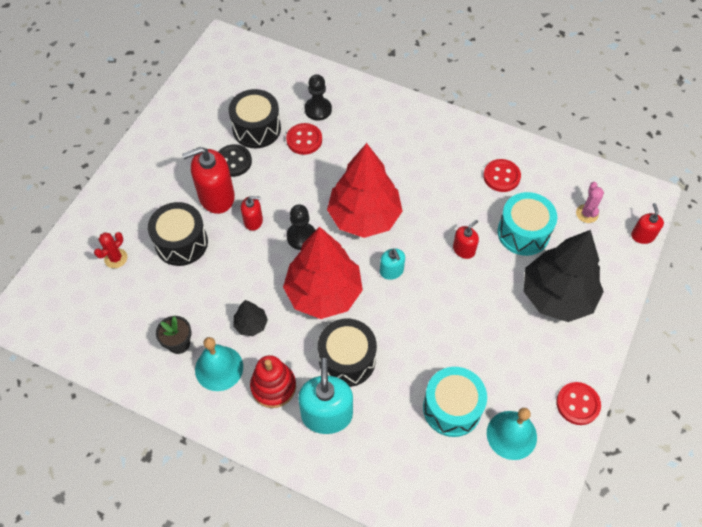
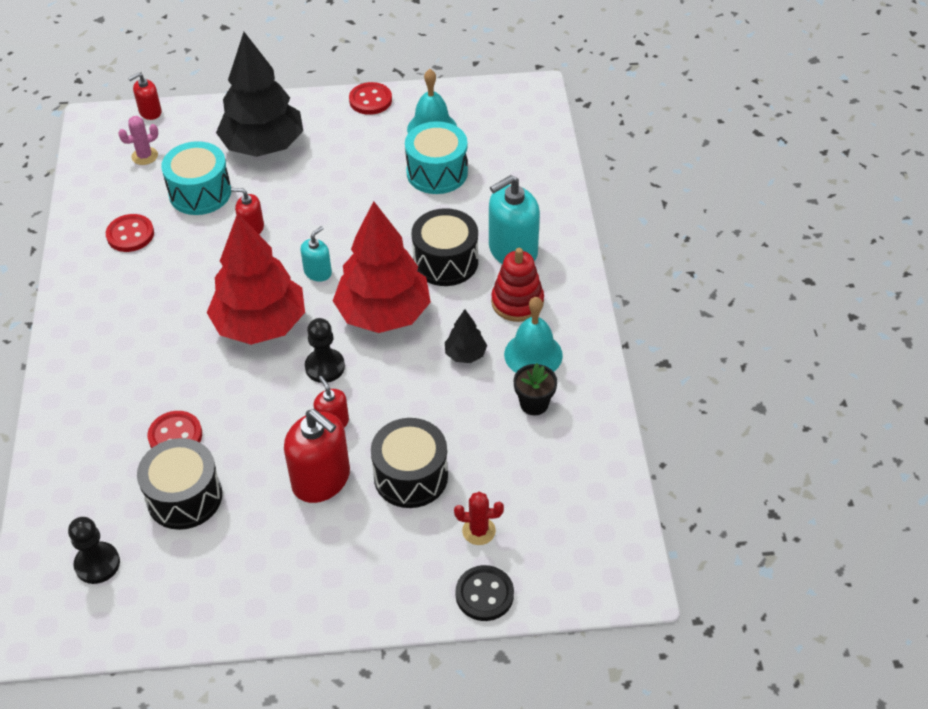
camera: 120 degrees left, 10 degrees down
black button [218,144,252,177] -> black button moved to [455,565,514,621]
black pawn [305,74,332,121] -> black pawn moved to [68,517,120,584]

